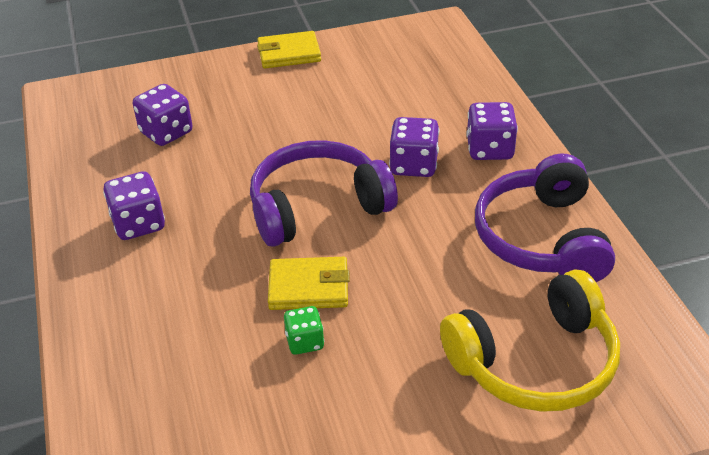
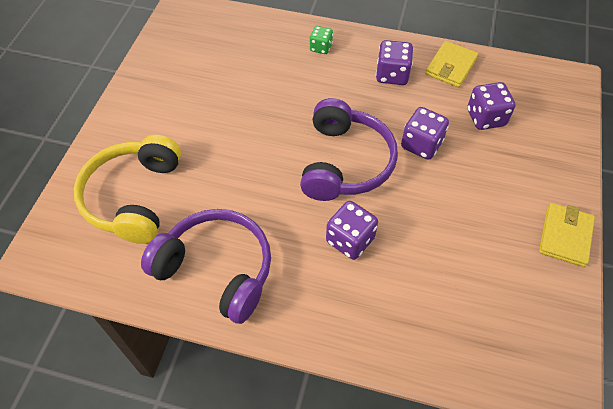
camera: 120 degrees right, 15 degrees up
yellow wallet [268,257,350,310] -> yellow wallet moved to [425,41,478,87]
green dice [284,306,324,355] -> green dice moved to [310,26,333,54]
purple dice [467,102,518,160] -> purple dice moved to [401,107,449,160]

